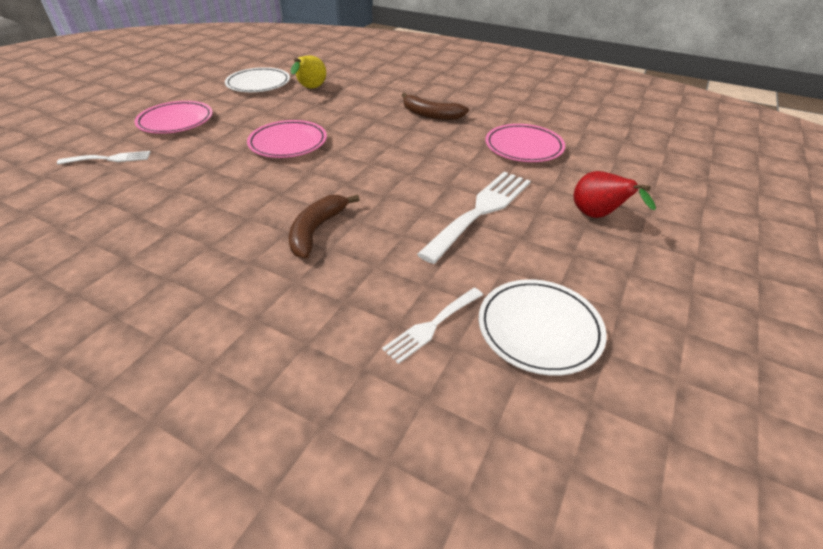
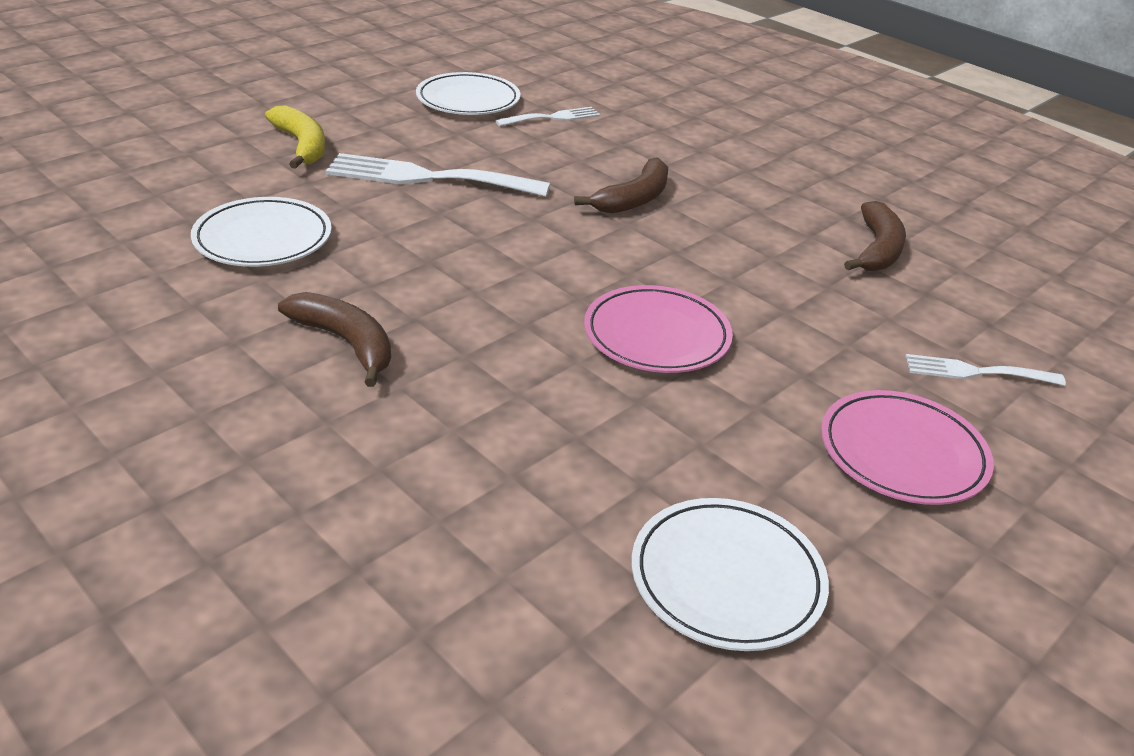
camera: 165 degrees left, 5 degrees down
yellow pear [291,55,326,89] -> none
white fork [417,172,531,264] -> white fork turned 45 degrees clockwise [326,153,550,197]
pink plate [485,124,565,162] -> white plate [191,197,332,267]
red pear [574,171,656,218] -> yellow banana [265,105,325,169]
none -> brown banana [844,201,906,271]

